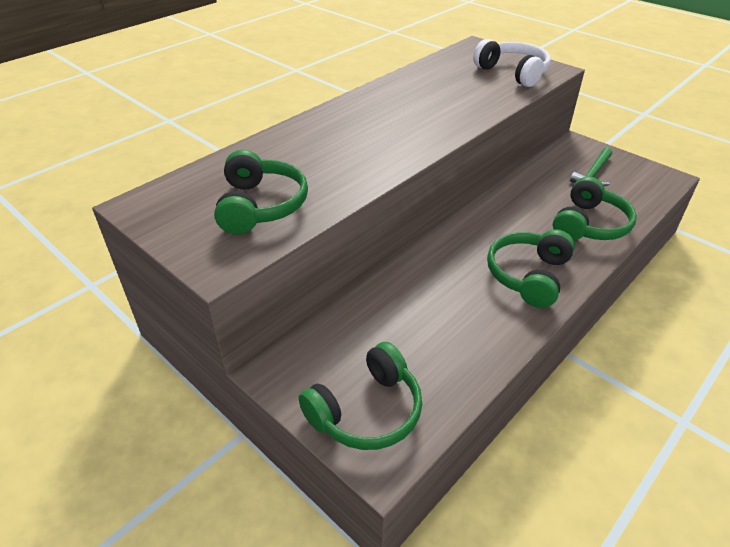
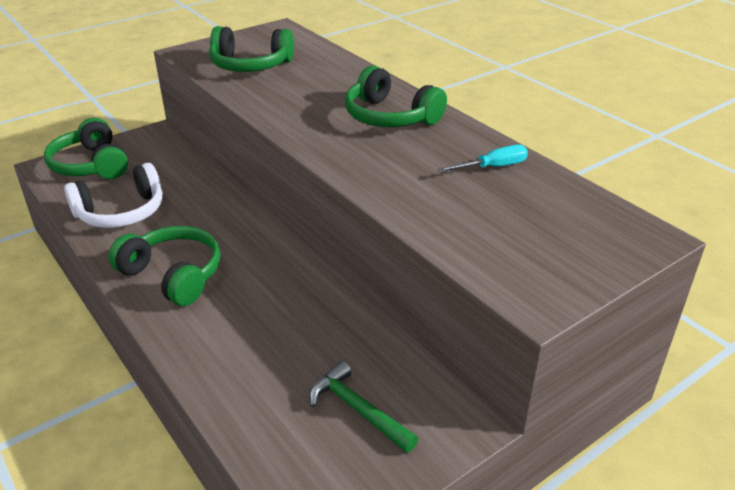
camera: 100 degrees right, 5 degrees down
white headphones [473,39,551,87] -> white headphones moved to [64,163,163,228]
green headphones [553,177,637,241] -> green headphones moved to [345,66,447,127]
none -> turquoise screwdriver [437,145,528,172]

